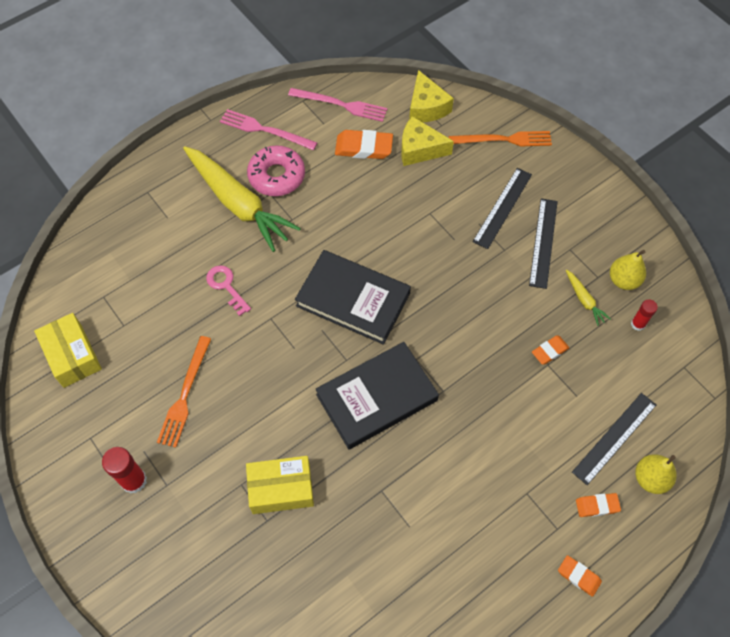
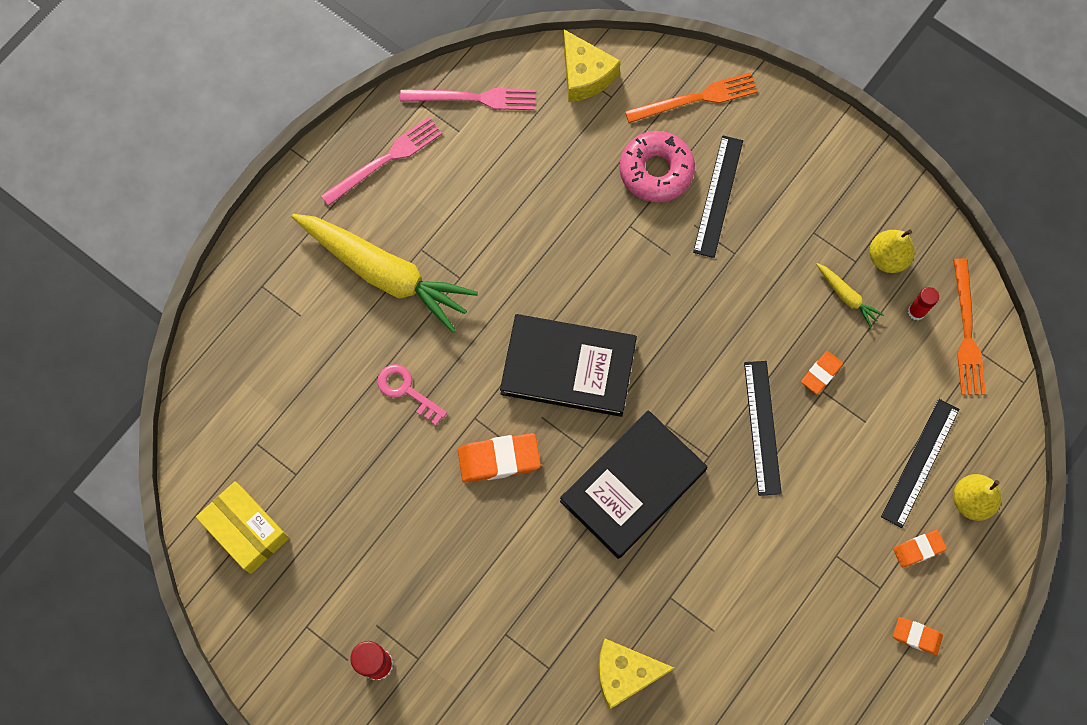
camera: 15 degrees left, 10 degrees up
orange fork [157,336,211,448] -> orange fork moved to [953,258,986,395]
pink fork [220,109,317,150] -> pink fork turned 135 degrees clockwise [321,117,442,206]
yellow box [246,456,314,514] -> none
pink donut [247,145,305,196] -> pink donut moved to [619,131,695,202]
orange eraser [335,130,393,159] -> orange eraser moved to [458,433,541,483]
yellow cheese [401,116,454,166] -> yellow cheese moved to [598,639,675,710]
black ruler [529,198,558,289] -> black ruler moved to [744,361,782,496]

